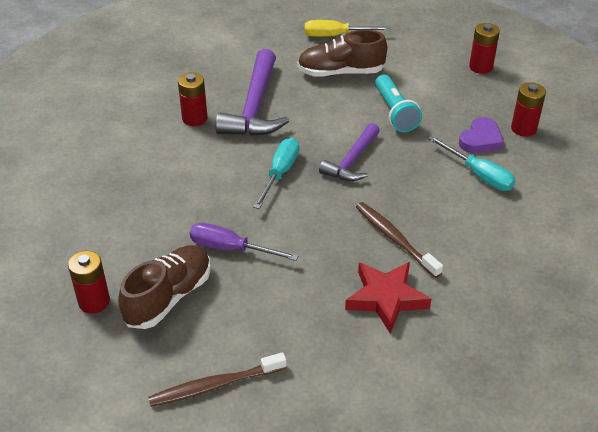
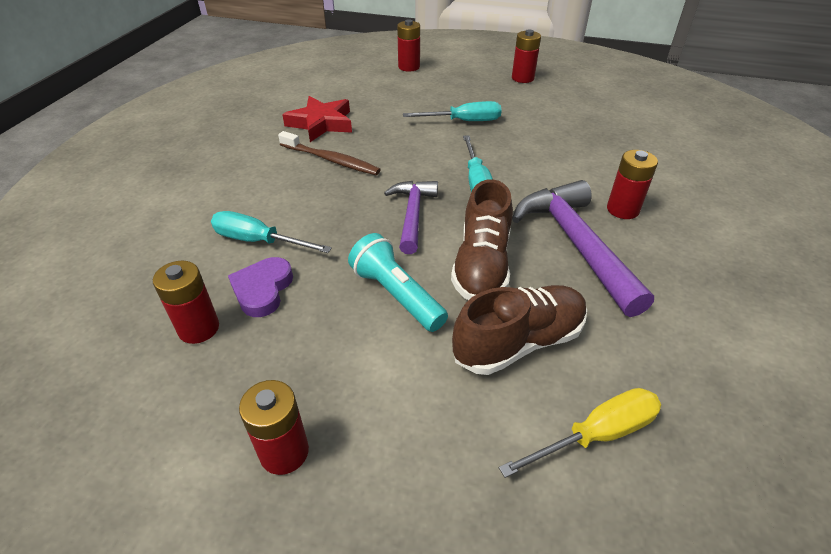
camera: 155 degrees right, 0 degrees up
brown shoe [118,245,211,329] -> brown shoe moved to [451,179,513,300]
brown toothbrush [148,352,286,407] -> red battery [397,19,420,72]
purple screwdriver [190,223,298,261] -> turquoise screwdriver [403,101,502,121]

